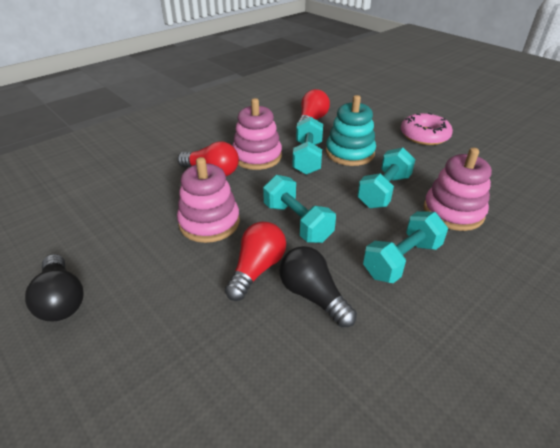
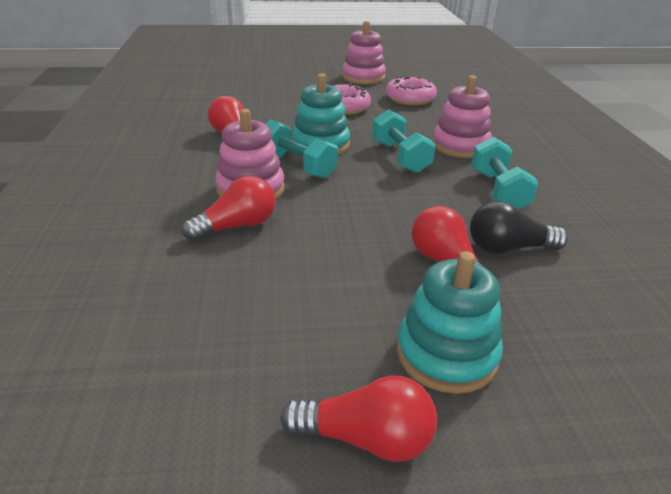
camera: 55 degrees left, 5 degrees down
black light bulb [25,254,83,321] -> red light bulb [280,375,437,462]
pink stacking toy [177,157,240,243] -> pink stacking toy moved to [342,21,386,84]
turquoise dumbbell [263,175,336,243] -> none
none -> pink donut [385,76,437,105]
none -> turquoise stacking toy [397,251,503,394]

